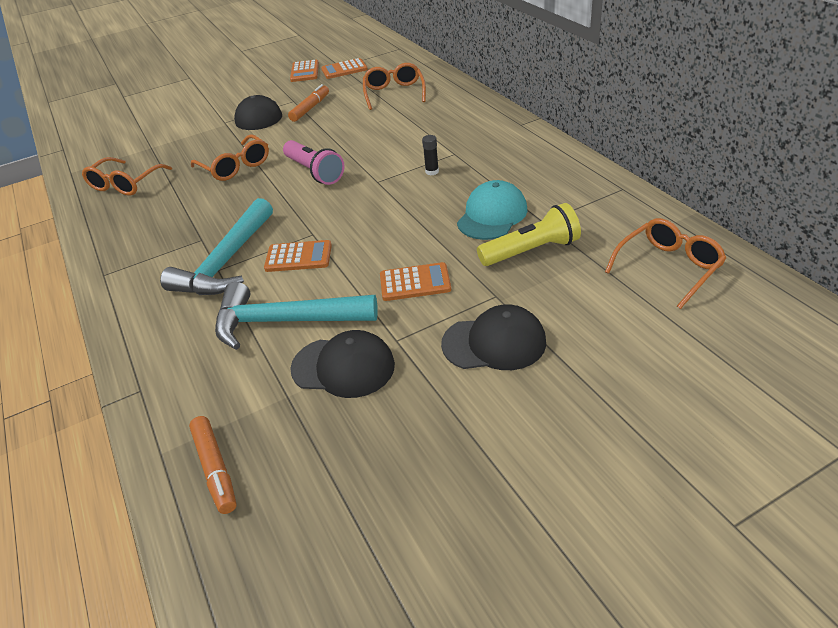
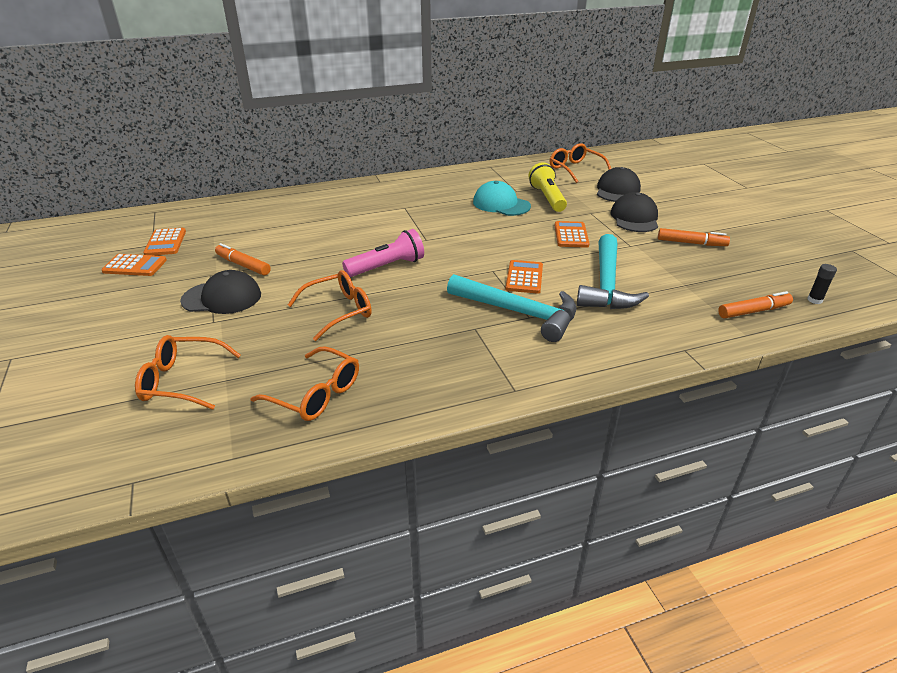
camera: 85 degrees left, 5 degrees down
black cap [290,330,395,398] -> black cap moved to [597,167,641,202]
orange glasses [363,63,426,110] -> orange glasses moved to [135,335,241,410]
black glue stick [422,135,439,175] -> black glue stick moved to [807,264,837,304]
none -> orange marker [658,228,730,246]

